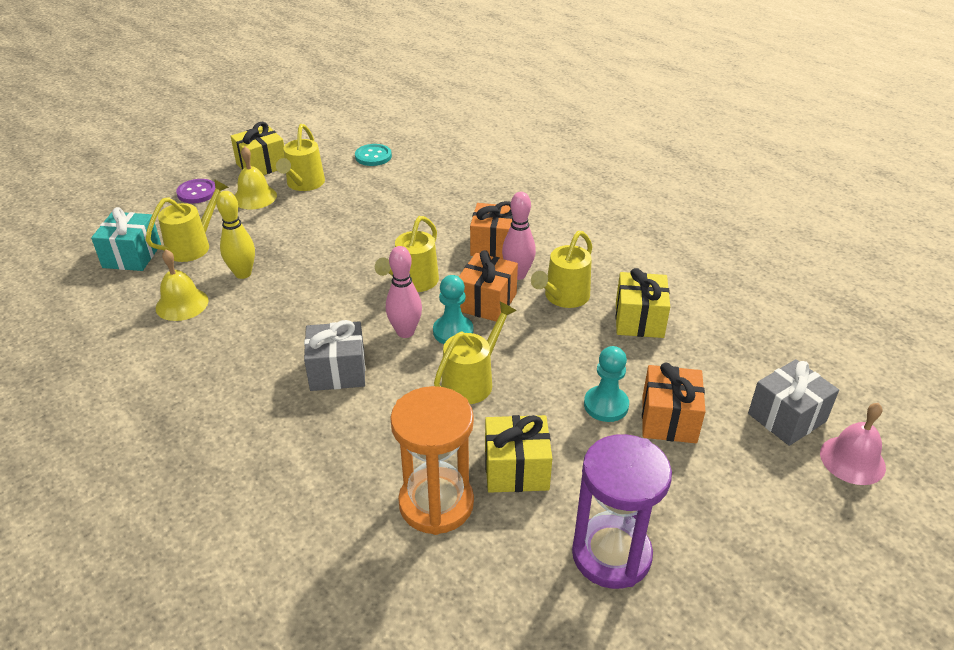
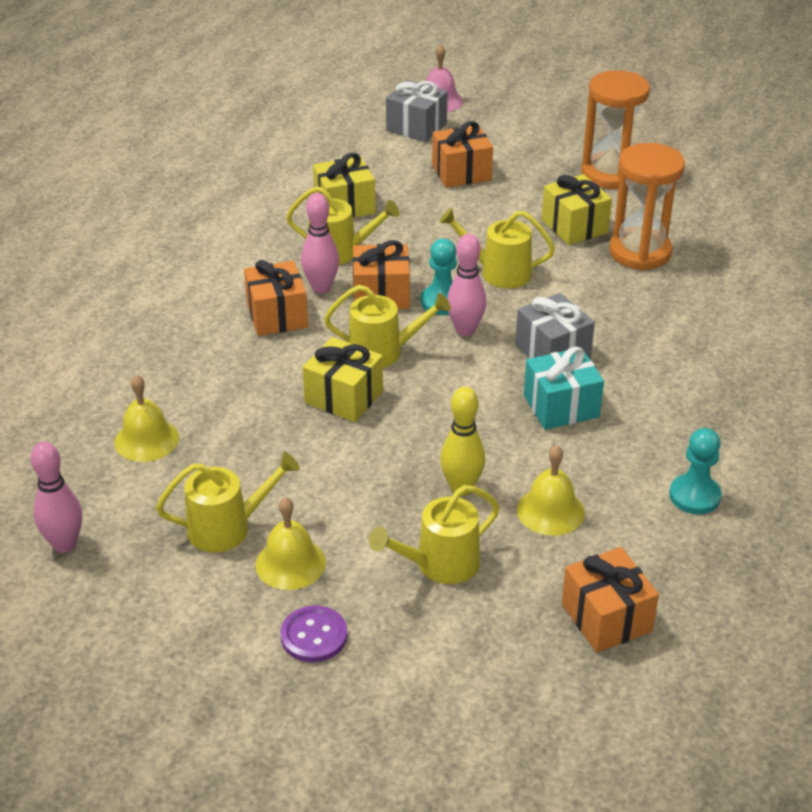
camera: 115 degrees left, 0 degrees up
turquoise gift [91,207,161,271] -> turquoise gift moved to [524,347,604,430]
yellow watering can [146,179,229,262] -> yellow watering can turned 45 degrees counterclockwise [369,485,500,584]
yellow gift [230,122,284,175] -> yellow gift moved to [302,337,383,422]
turquoise button [355,144,392,166] -> none
purple hourglass [572,434,672,589] -> orange hourglass [581,70,650,189]
turquoise pawn [584,346,629,422] -> turquoise pawn moved to [669,428,722,514]
none -> pink bowling pin [30,442,82,553]
none -> yellow bell [115,375,179,462]
none -> orange gift [562,547,659,653]

